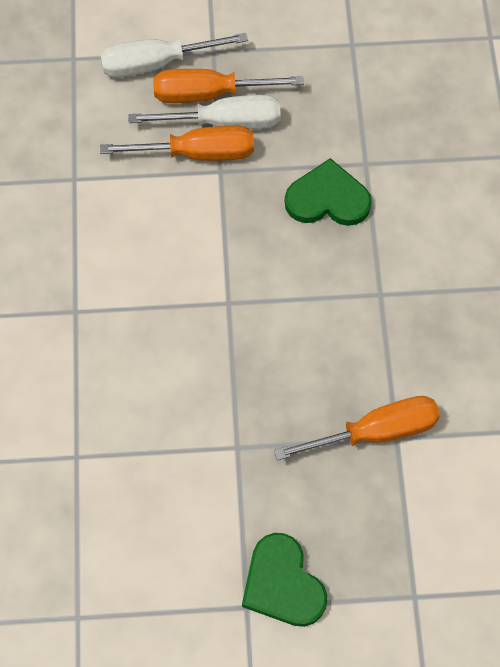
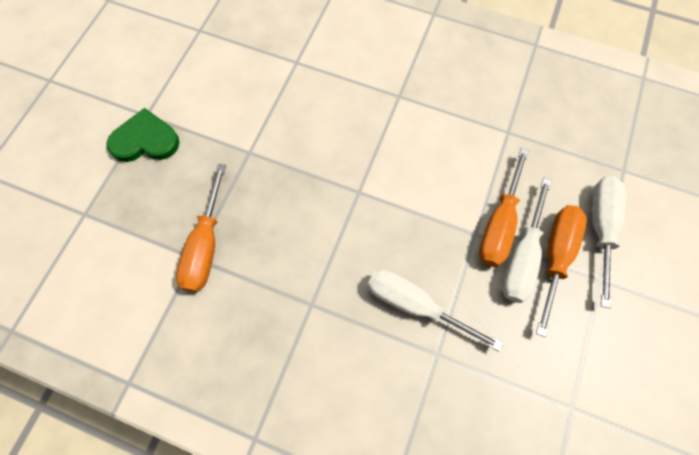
camera: 115 degrees right, 5 degrees up
green heart [285,158,372,226] -> white screwdriver [367,269,503,352]

